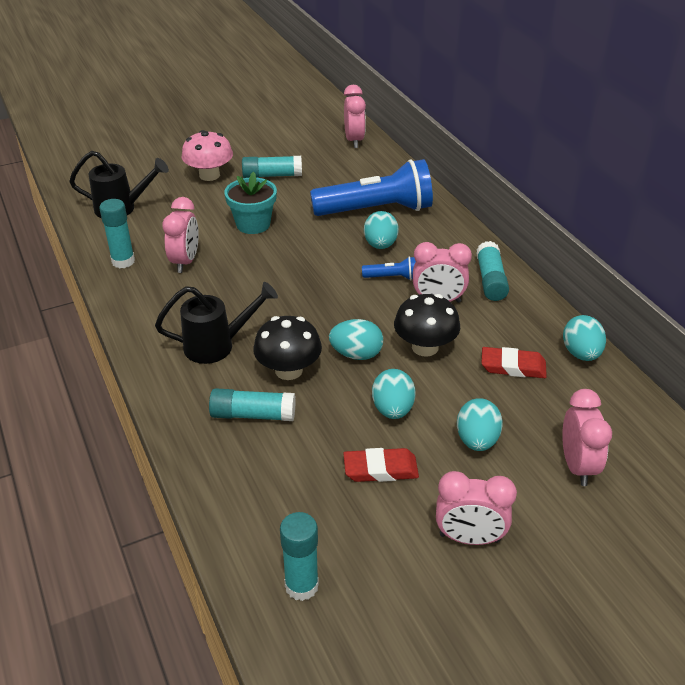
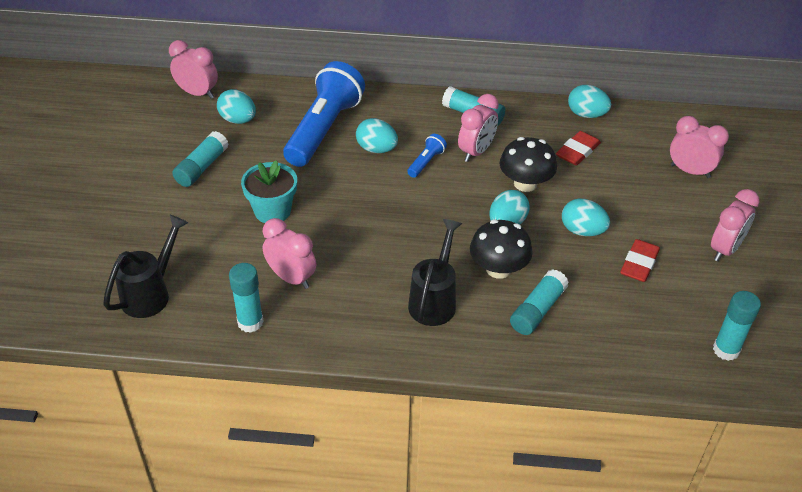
camera: 60 degrees left, 5 degrees up
pink mushroom [182,130,233,181] -> none
turquoise egg [457,398,503,451] -> turquoise egg moved to [217,89,256,124]

